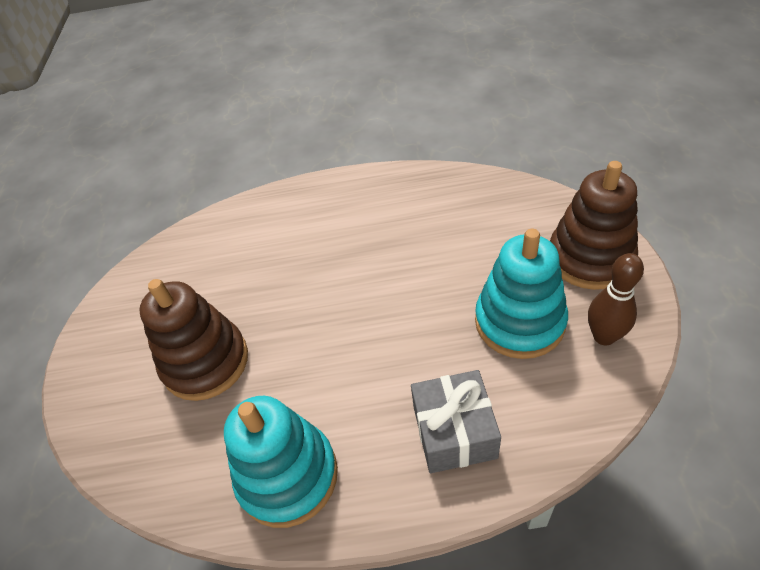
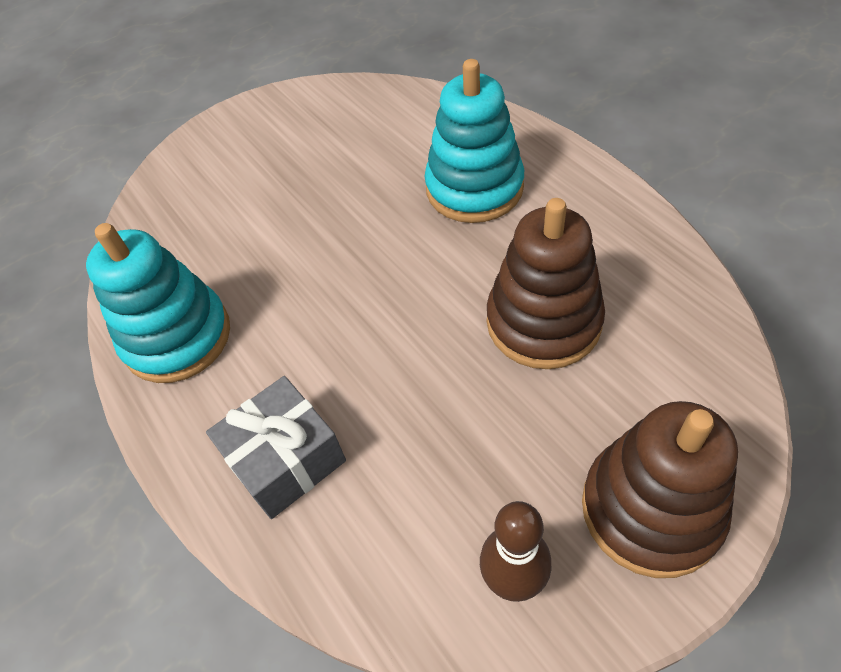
camera: 60 degrees right, 5 degrees up
brown stacking toy [139,279,248,401] -> brown stacking toy moved to [487,198,605,369]
turquoise stacking toy [475,229,568,359] -> turquoise stacking toy moved to [425,59,524,223]

